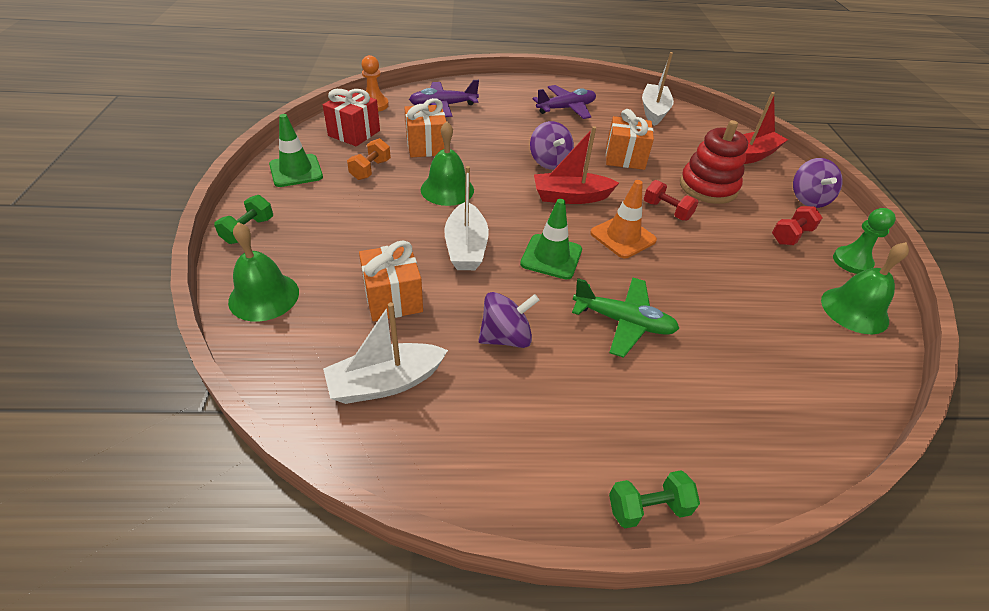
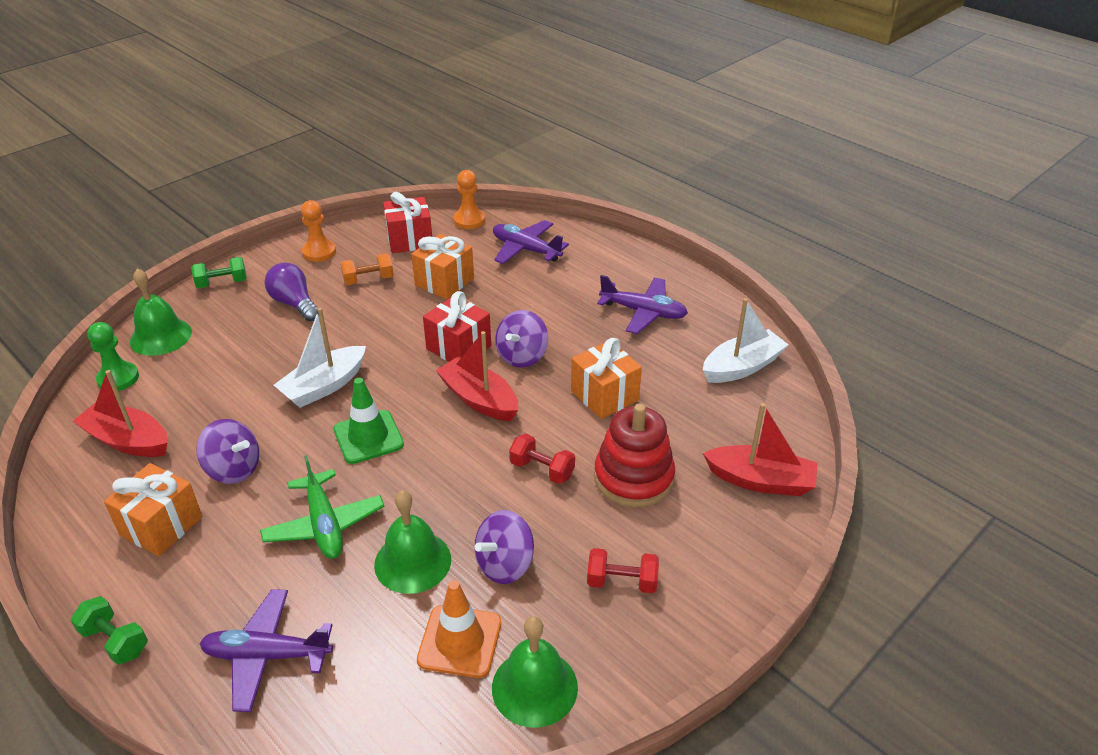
camera: 50 degrees right, 5 degrees down
green traffic cone [269,114,323,187] -> orange pawn [301,200,336,262]
white boat [323,302,448,404] -> red boat [73,370,167,457]
orange gift [359,240,423,322] -> orange gift moved to [104,463,202,556]
green bell [421,121,474,206] -> green bell moved to [374,490,451,594]
orange traffic cone [590,180,657,258] -> orange traffic cone moved to [417,580,501,678]
red dumbbell [644,180,698,221] -> red dumbbell turned 60 degrees counterclockwise [509,434,575,484]
purple spinning top [793,158,843,208] -> purple spinning top moved to [474,510,534,584]
green pawn [833,208,896,274] -> green pawn moved to [87,322,139,391]
none -> purple plane [199,589,333,712]
none -> purple light bulb [265,262,319,321]
none -> red gift [423,291,491,362]

